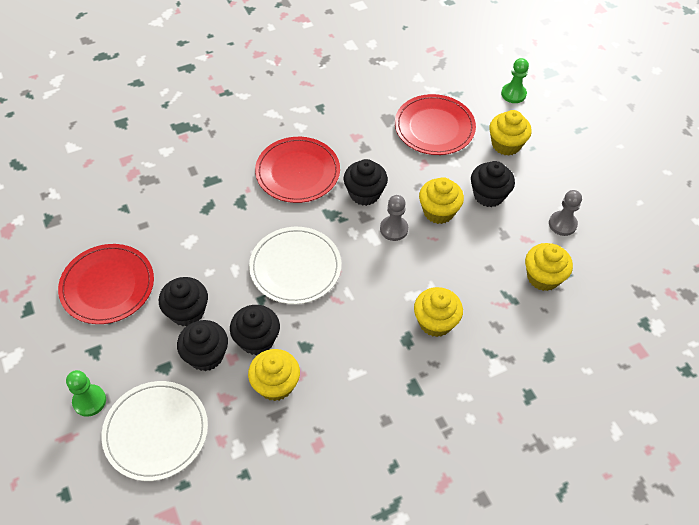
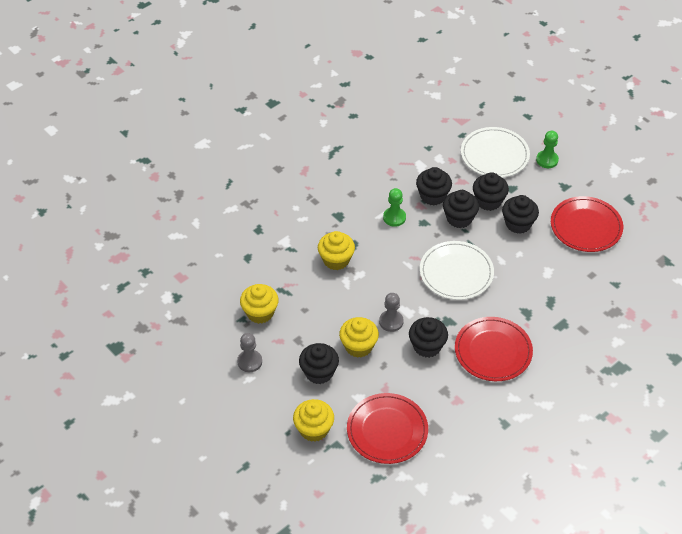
camera: 165 degrees right, 5 degrees down
yellow cupcake [248,349,300,401] -> black cupcake [416,167,452,206]
green pawn [501,58,529,103] -> green pawn moved to [383,188,406,227]

